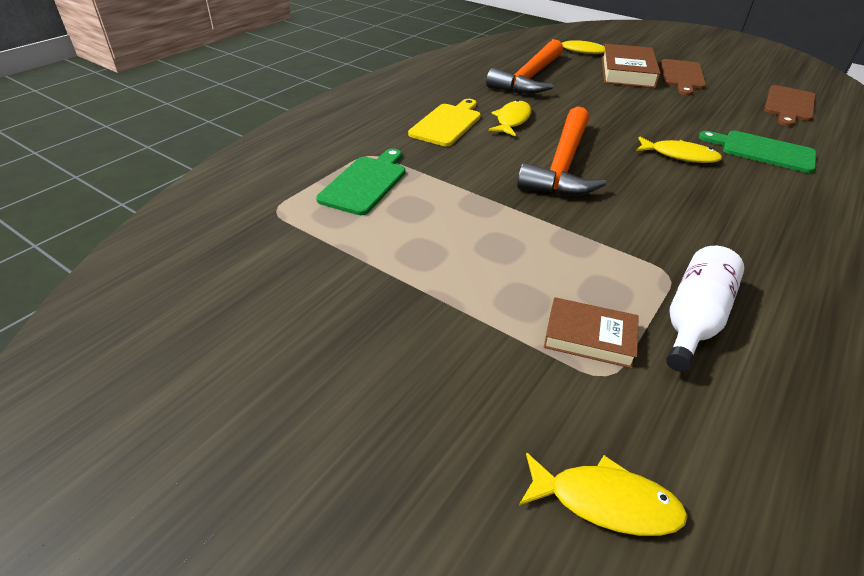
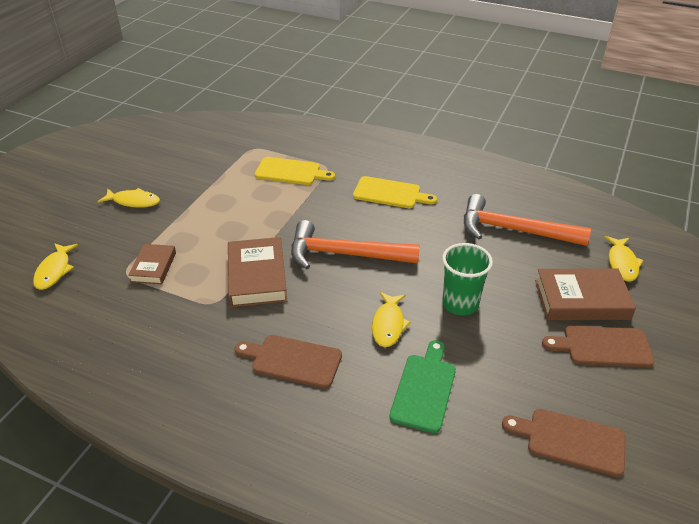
camera: 80 degrees right, 0 degrees up
green cutting board [316,148,405,215] -> yellow cutting board [255,157,335,185]
yellow fish [488,100,531,137] -> yellow fish moved to [98,188,160,208]
white bottle [666,246,744,372] -> none
none -> brown book [228,237,287,307]
none -> brown cutting board [234,335,342,388]
none -> green cup [442,243,493,315]

